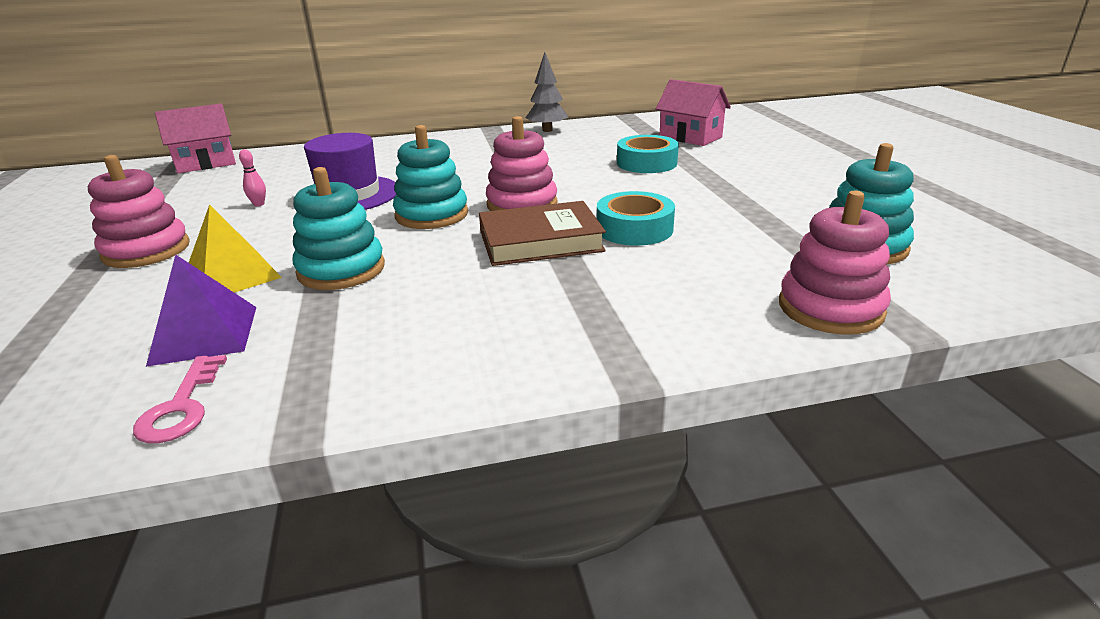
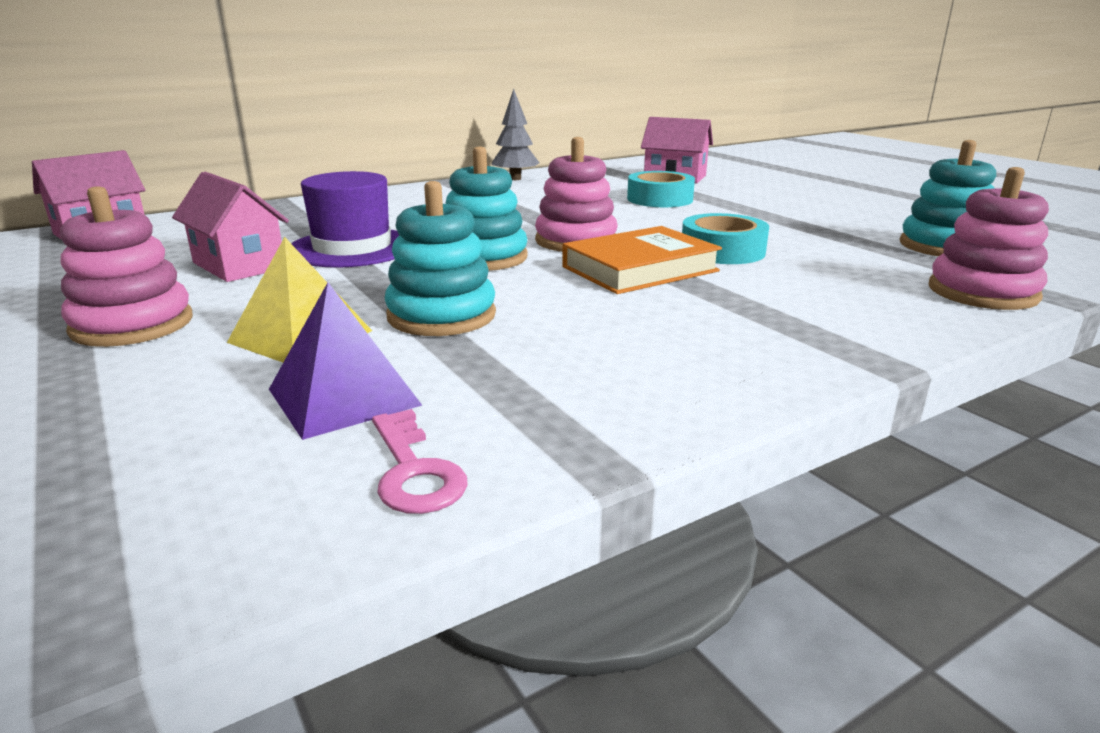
camera: 20 degrees left, 5 degrees down
pink bowling pin [239,149,266,206] -> pink house [172,172,289,282]
brown book [479,201,606,266] -> orange book [562,226,722,294]

